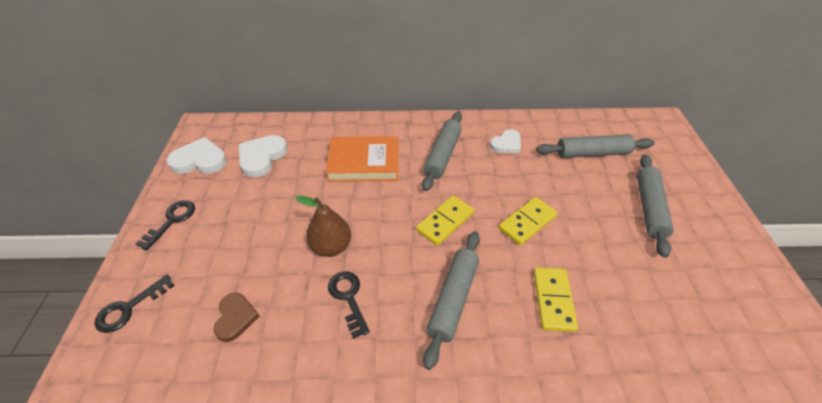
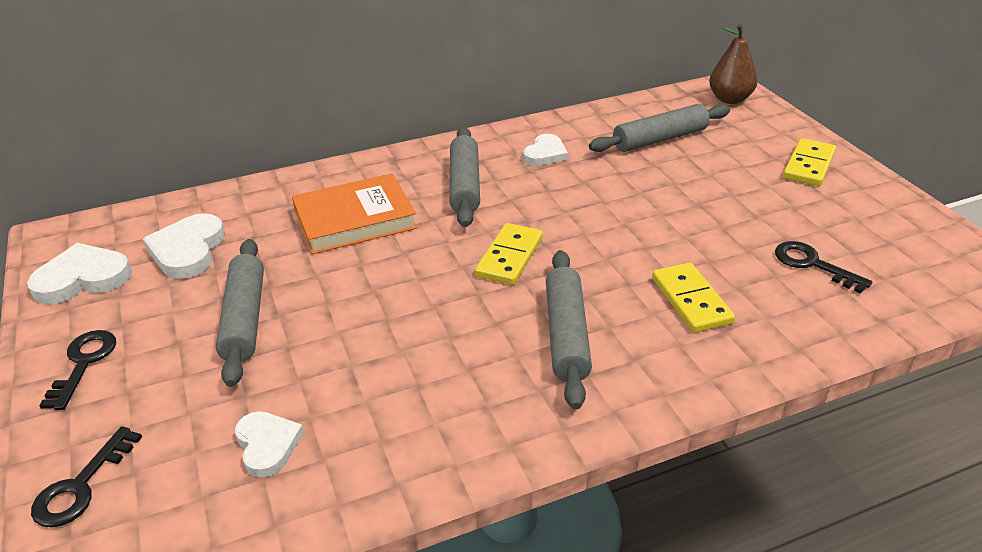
camera: 20 degrees left, 10 degrees down
brown heart [214,293,260,342] -> white heart [235,411,304,477]
brown pear [295,196,351,257] -> brown pear moved to [709,24,758,104]
black key [328,271,370,339] -> black key moved to [775,241,872,294]
yellow domino [498,197,557,245] -> yellow domino moved to [783,138,836,186]
grey rolling pin [637,155,674,258] -> grey rolling pin moved to [216,239,264,387]

